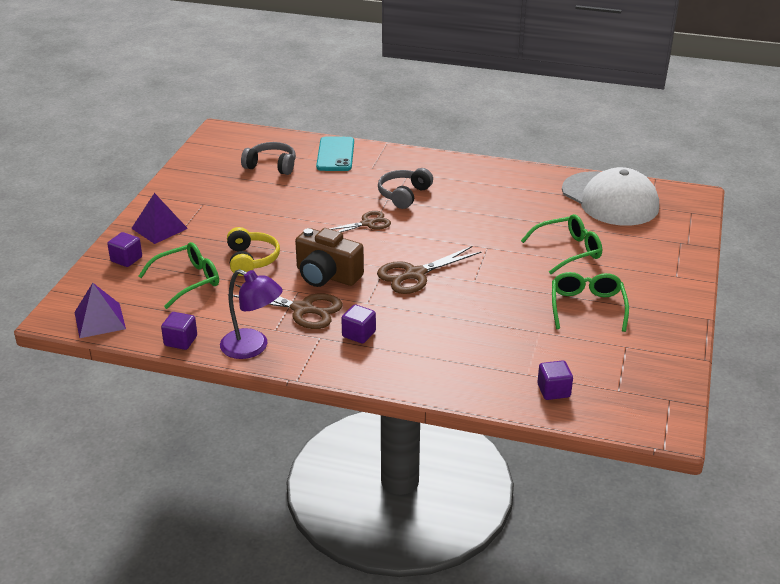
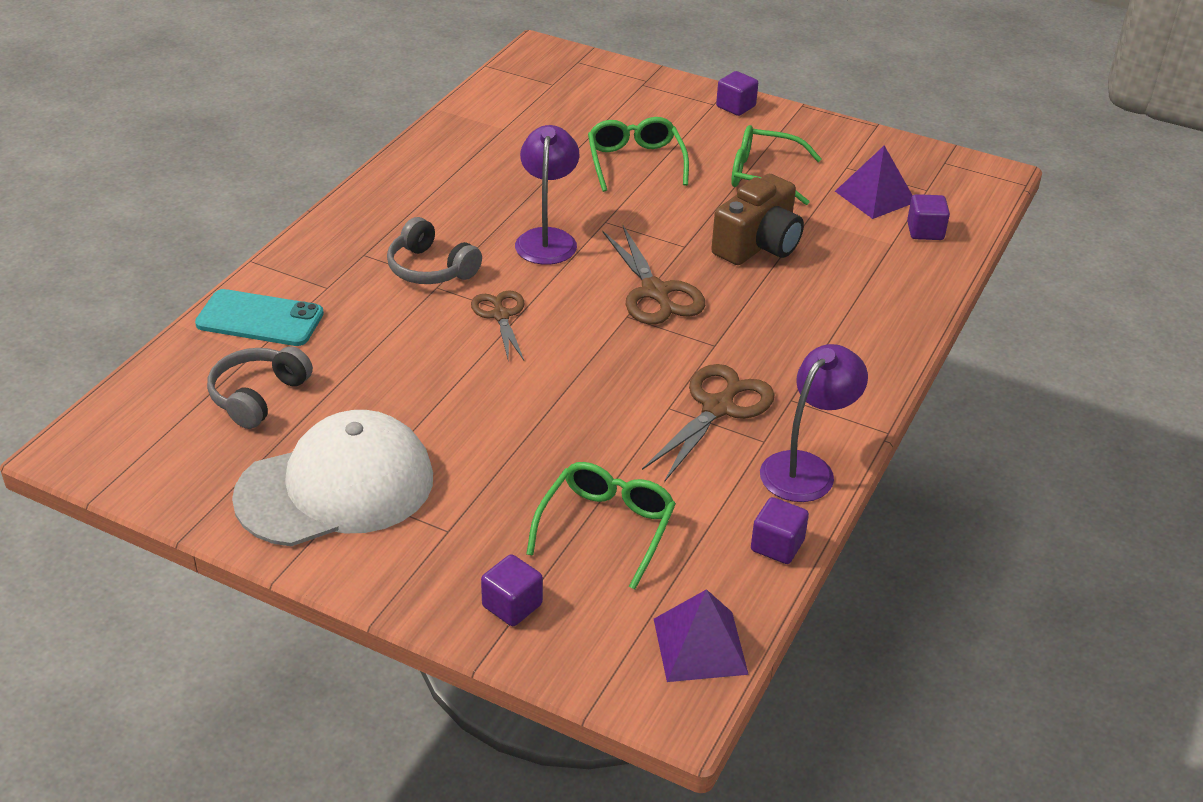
camera: 80 degrees left, 5 degrees up
purple pyramid [131,193,188,244] -> purple pyramid moved to [835,145,913,219]
green glasses [139,242,219,309] -> green glasses turned 45 degrees clockwise [526,462,676,590]
yellow headphones [227,227,280,276] -> none
brown camera [295,228,364,287] -> brown camera moved to [711,174,804,265]
purple cube [341,305,376,344] -> purple cube moved to [716,71,758,116]
white cap [562,167,659,226] -> white cap moved to [232,410,433,546]
none -> purple lamp [515,125,579,265]

